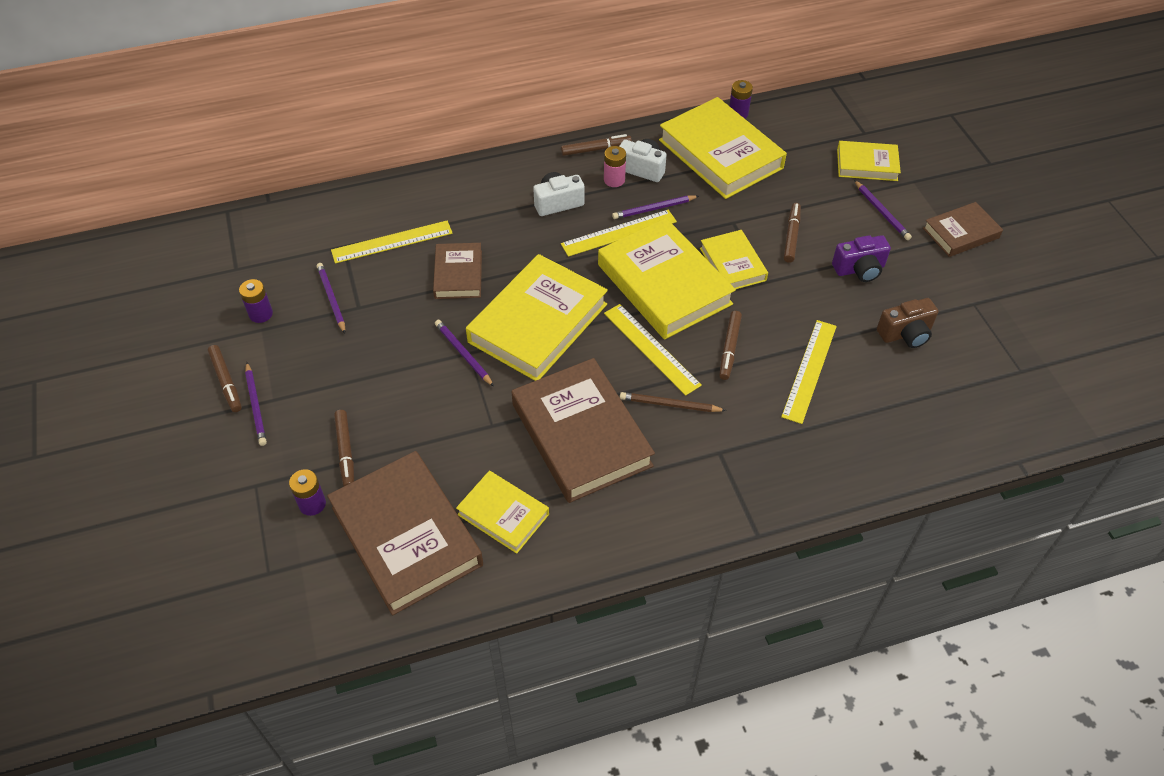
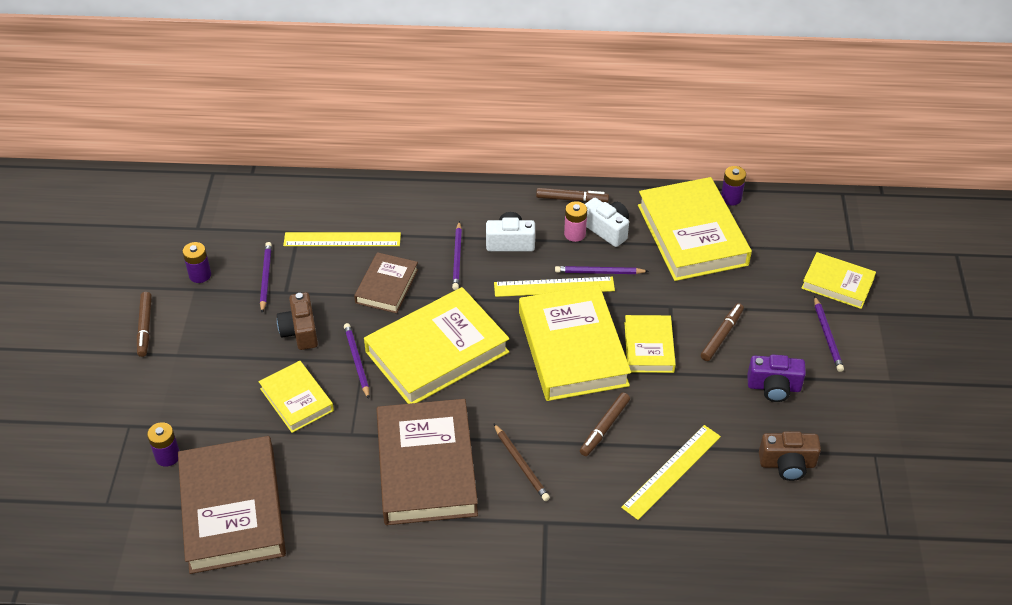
camera: 20 degrees right, 5 degrees down
purple pencil [245,362,267,446] -> purple pencil moved to [452,221,462,290]
brown marker [334,410,354,486] -> none
yellow book [456,471,549,554] -> yellow book moved to [259,361,334,433]
yellow ruler [604,304,702,396] -> none
brown pencil [620,392,727,412] -> brown pencil turned 150 degrees counterclockwise [494,424,550,501]
brown book [923,202,1003,257] -> none
none -> brown camera [277,292,318,350]

